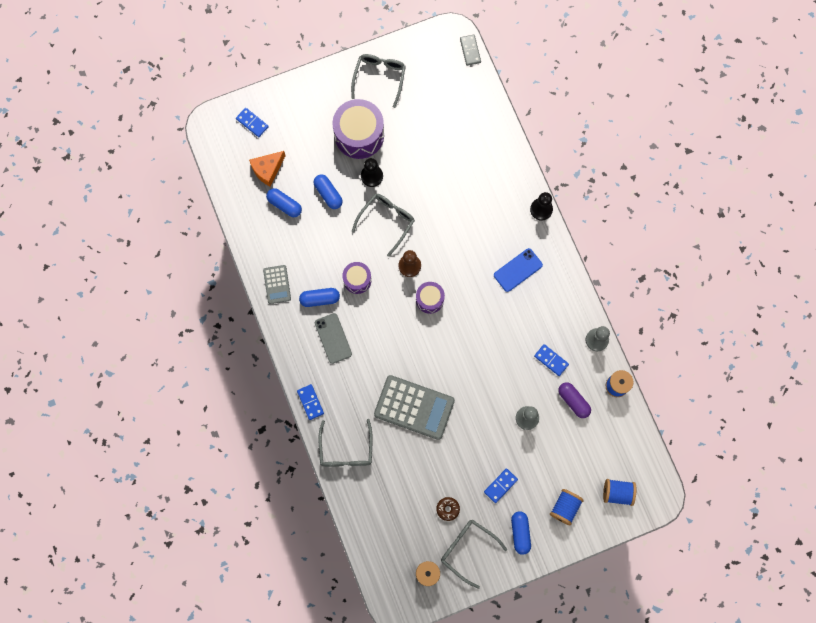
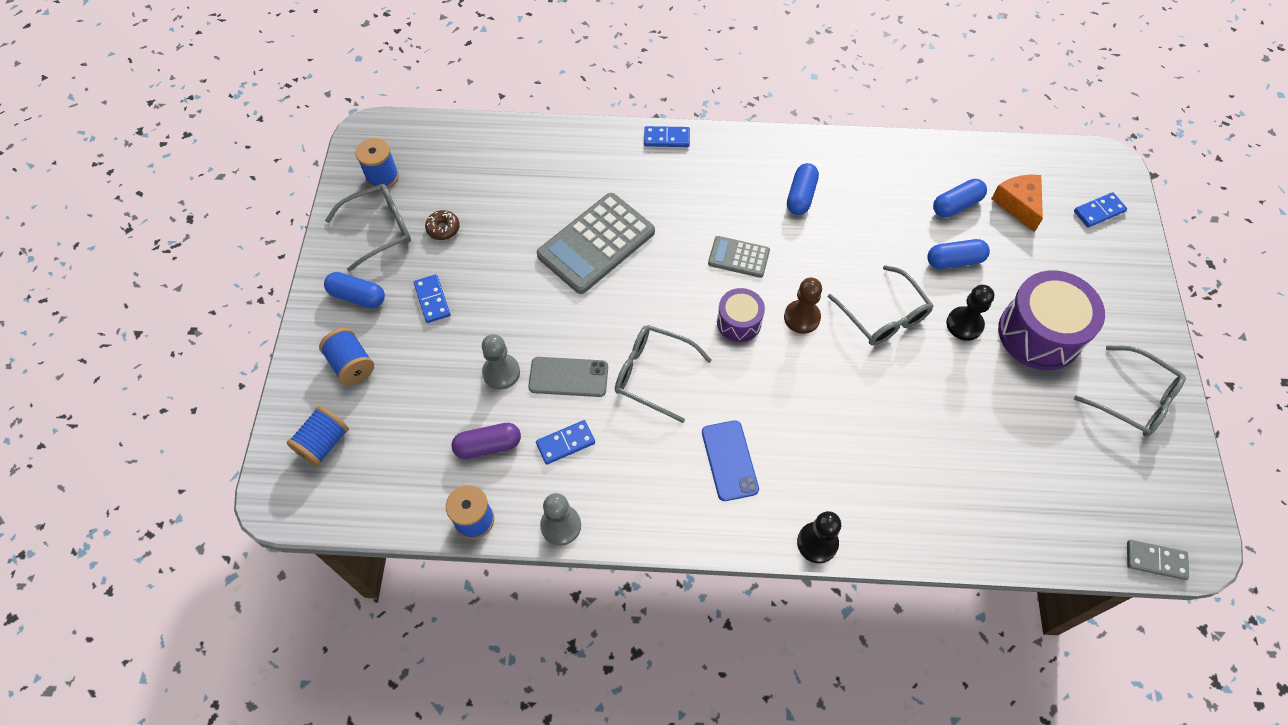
camera: 115 degrees right, 15 degrees down
grey calculator [263,265,291,304] -> grey calculator moved to [708,236,770,278]
grey phone [315,313,352,364] -> grey phone moved to [528,357,608,397]
grey glasses [319,419,373,467] -> grey glasses moved to [615,325,712,423]
purple drum [342,262,372,294] -> none

